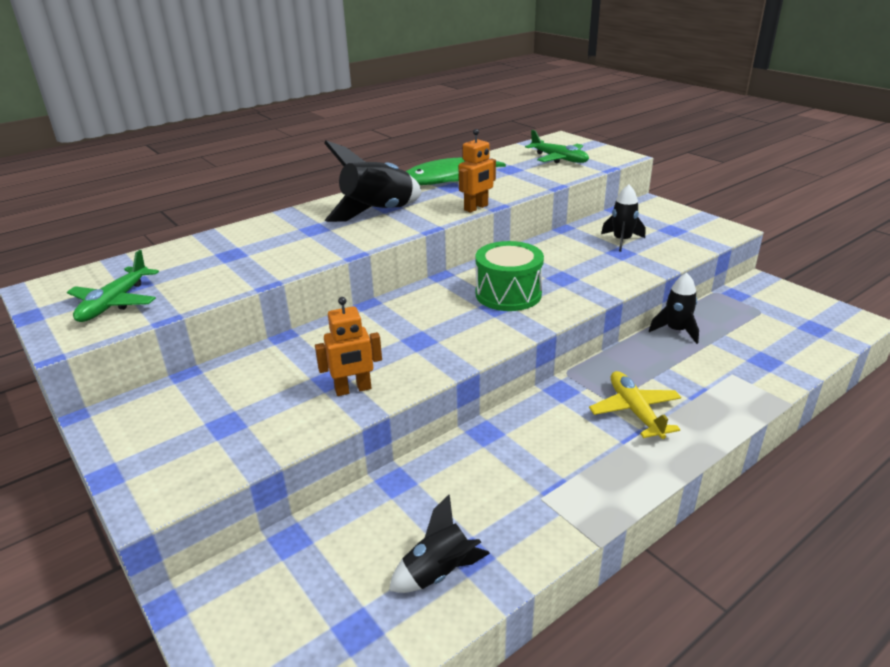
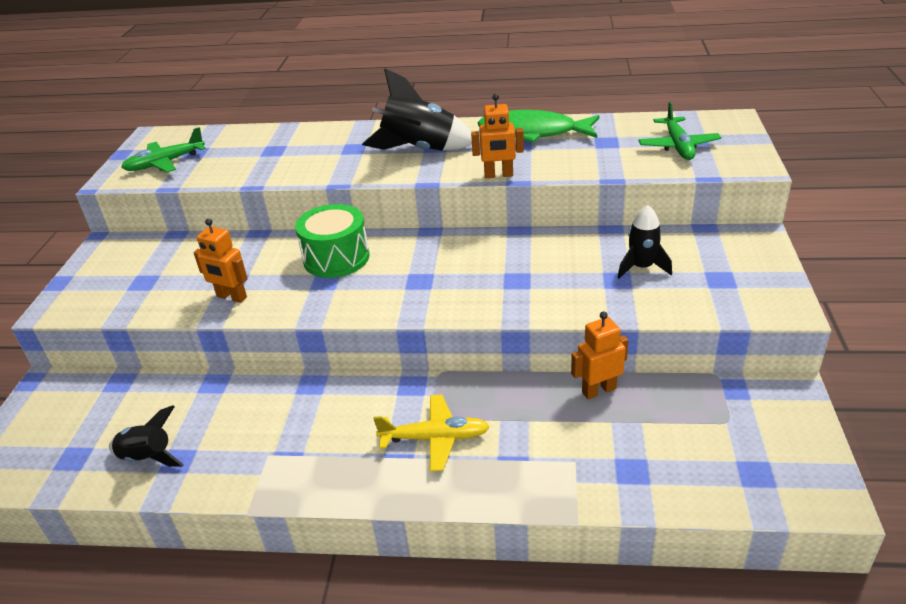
camera: 45 degrees right, 5 degrees up
green drum [475,241,544,311] -> green drum moved to [295,204,369,278]
yellow plane [589,371,681,439] -> yellow plane turned 60 degrees clockwise [373,394,490,472]
black rocket [649,273,699,344] -> orange robot [571,311,629,399]

